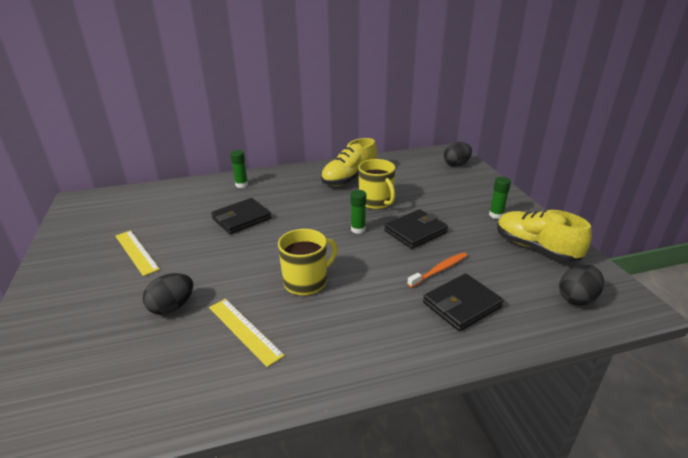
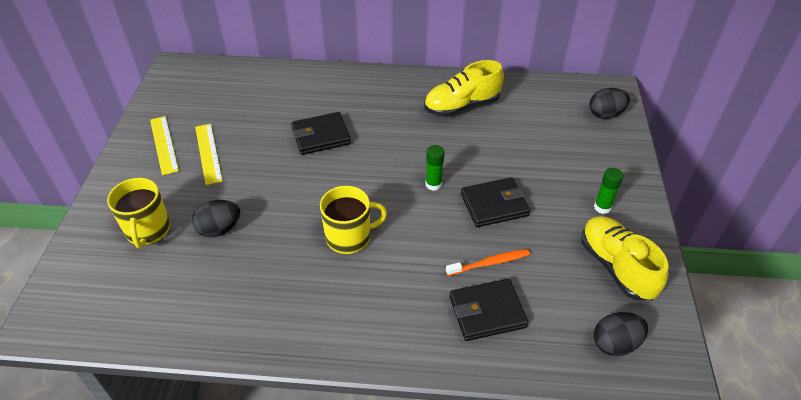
camera: 20 degrees right, 15 degrees up
yellow ruler [209,299,285,367] -> yellow ruler moved to [150,116,179,175]
green glue stick [230,150,248,188] -> none
yellow mug [358,159,395,209] -> yellow mug moved to [107,178,170,248]

